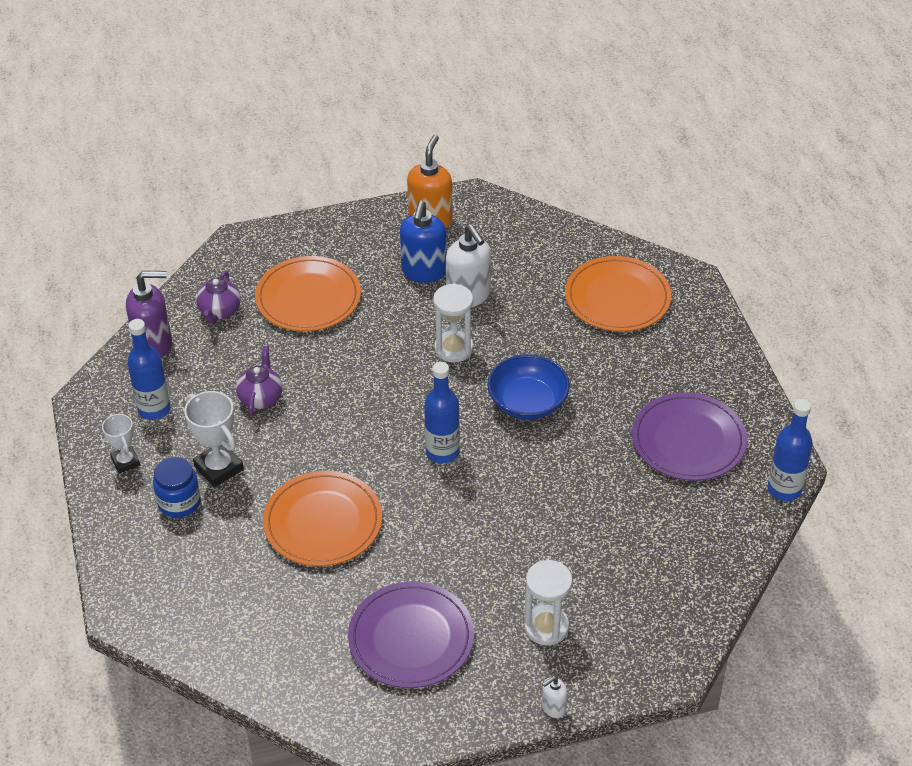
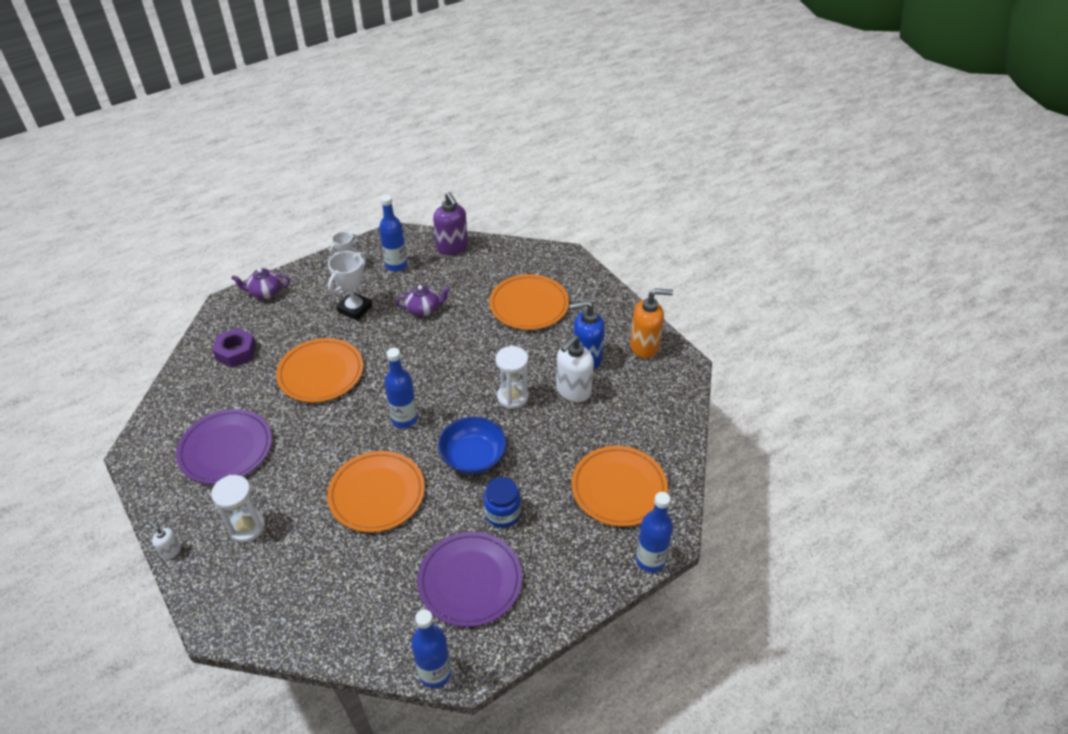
camera: 70 degrees right, 0 degrees up
blue jar [153,457,201,518] -> blue jar moved to [484,477,521,528]
purple teapot [196,271,241,324] -> purple teapot moved to [231,268,290,299]
none -> purple nut [212,328,256,368]
none -> orange plate [327,451,425,532]
none -> blue bottle [636,492,673,572]

